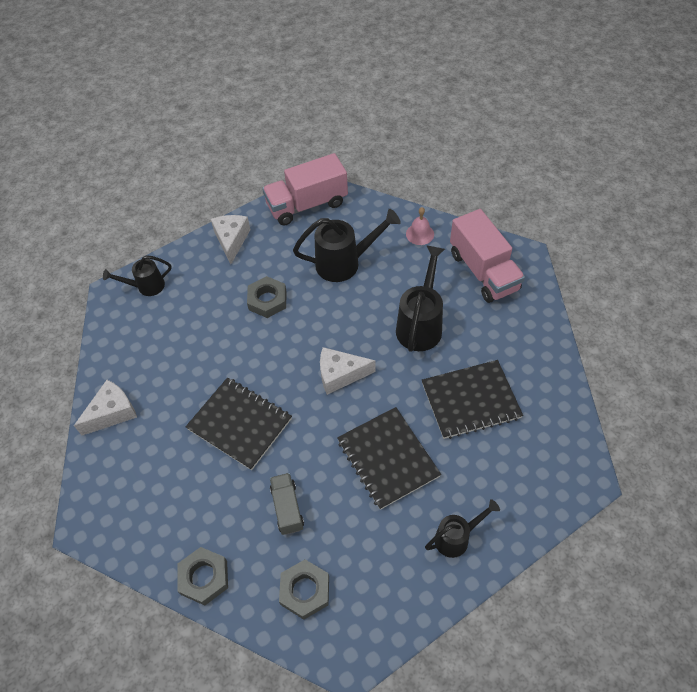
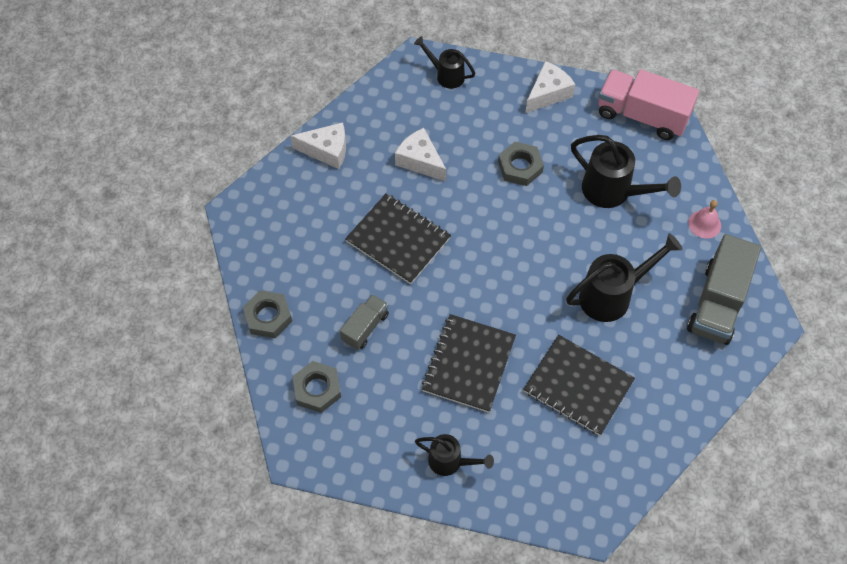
camera: 45 degrees right, 5 degrees up
black notebook [185,378,292,470] -> black notebook turned 45 degrees counterclockwise [345,194,451,284]
white cheese [320,347,376,395] -> white cheese moved to [395,128,446,181]
pink truck [450,209,525,303] -> grey truck [687,234,761,345]

